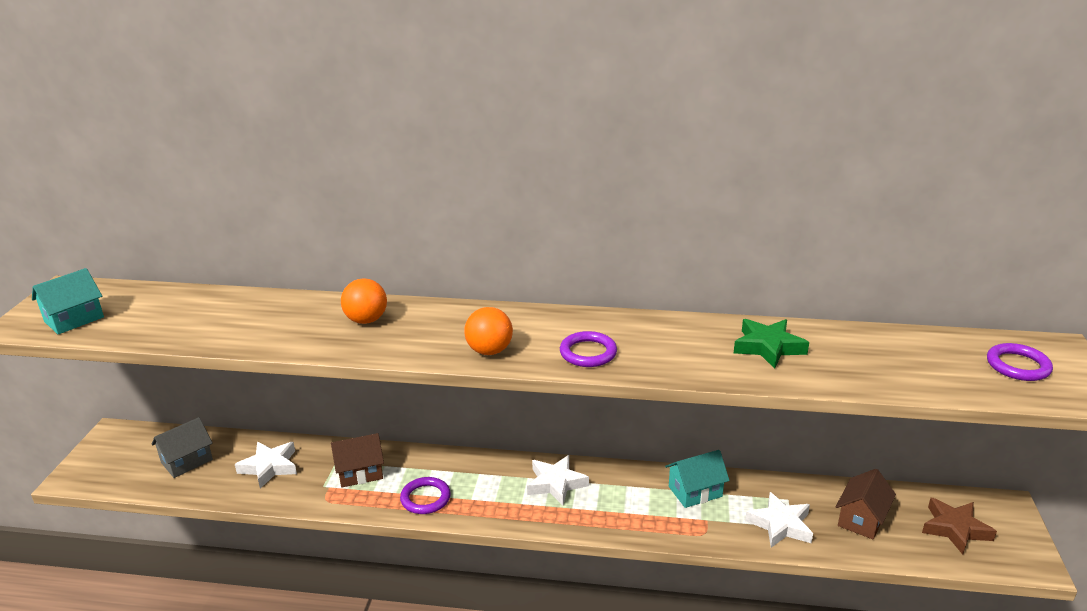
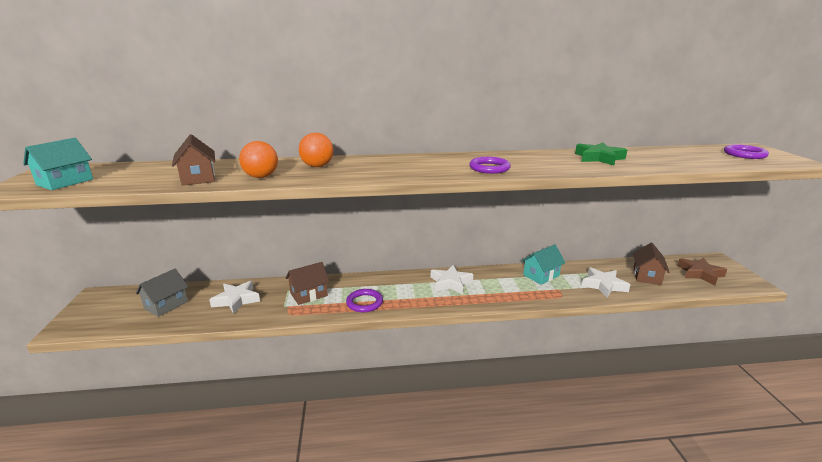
camera: 15 degrees left, 5 degrees down
orange ball [464,307,513,355] -> orange ball moved to [239,141,278,178]
none -> brown house [172,134,215,186]

